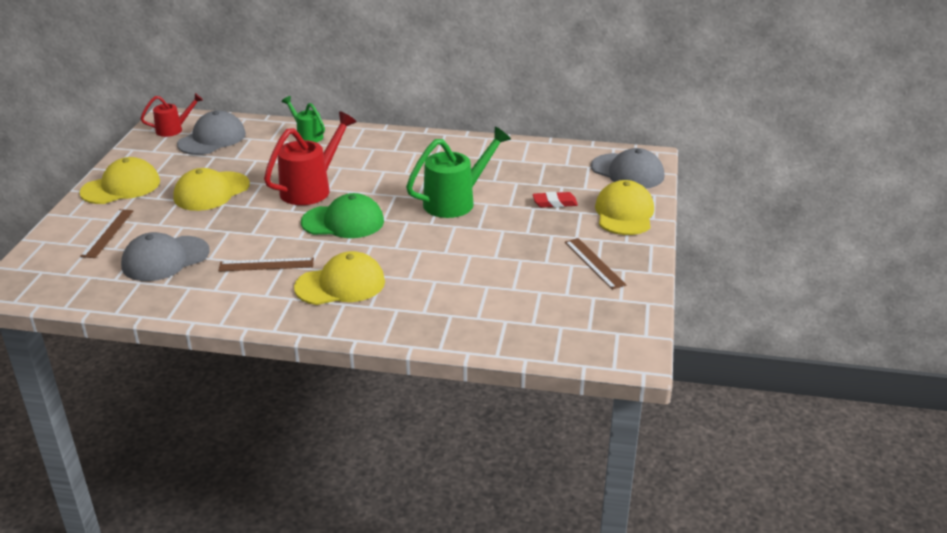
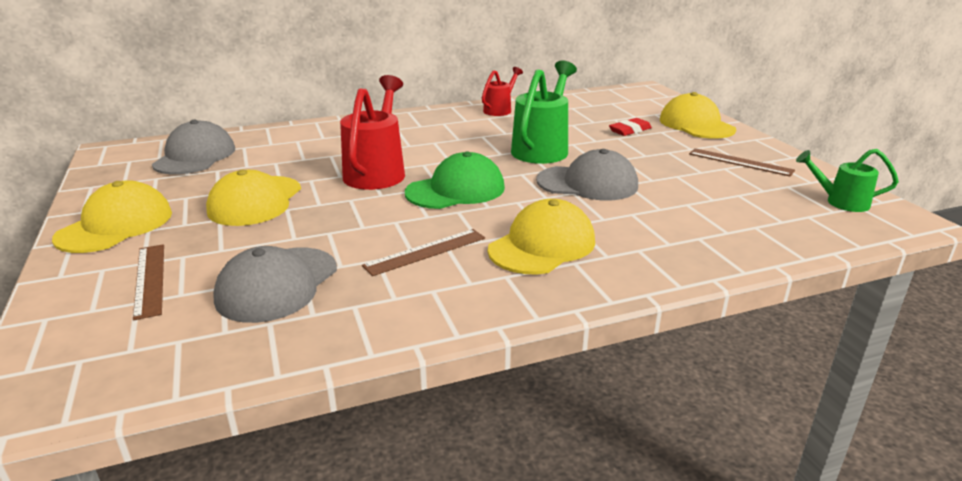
camera: 30 degrees left, 5 degrees down
red watering can [140,93,203,137] -> red watering can moved to [482,67,523,116]
green watering can [282,96,325,143] -> green watering can moved to [796,149,899,212]
grey cap [591,148,664,189] -> grey cap moved to [536,149,638,200]

